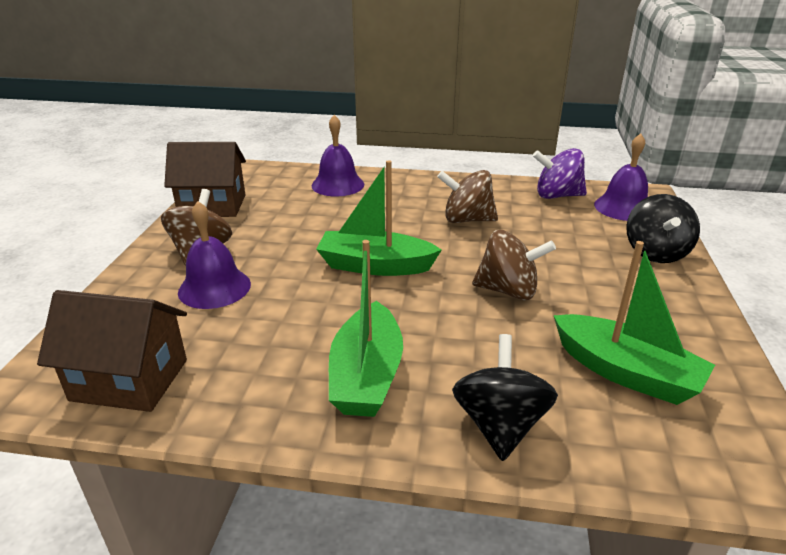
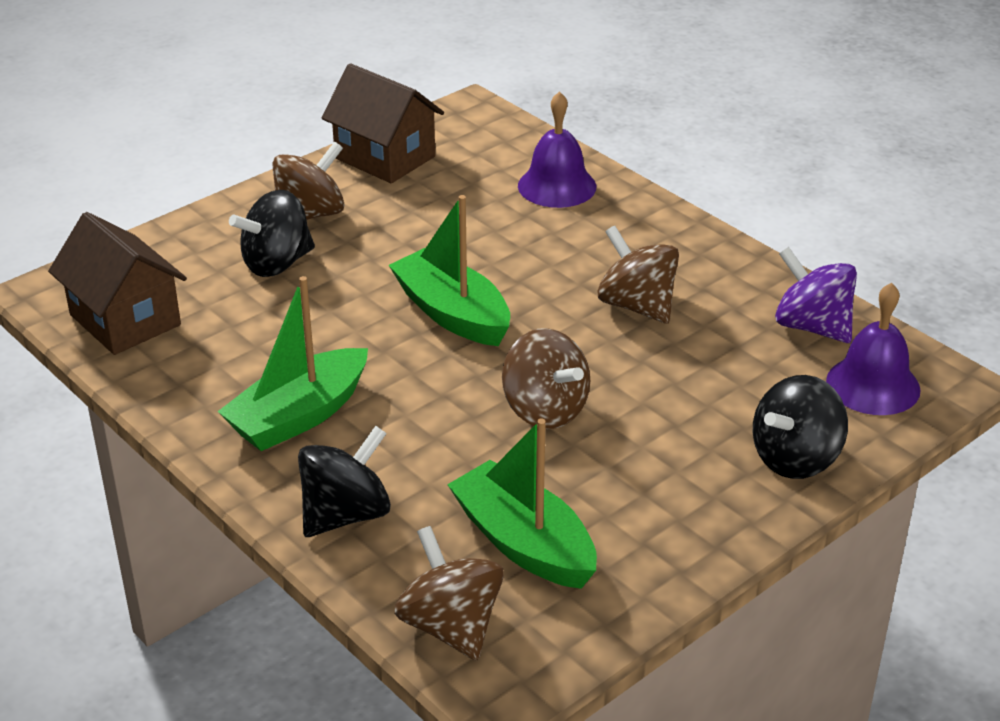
camera: 40 degrees right, 5 degrees up
purple bell [178,201,251,309] -> black spinning top [229,190,315,277]
green boat [553,241,715,405] -> green boat turned 150 degrees clockwise [447,418,597,589]
none -> brown spinning top [394,526,504,661]

